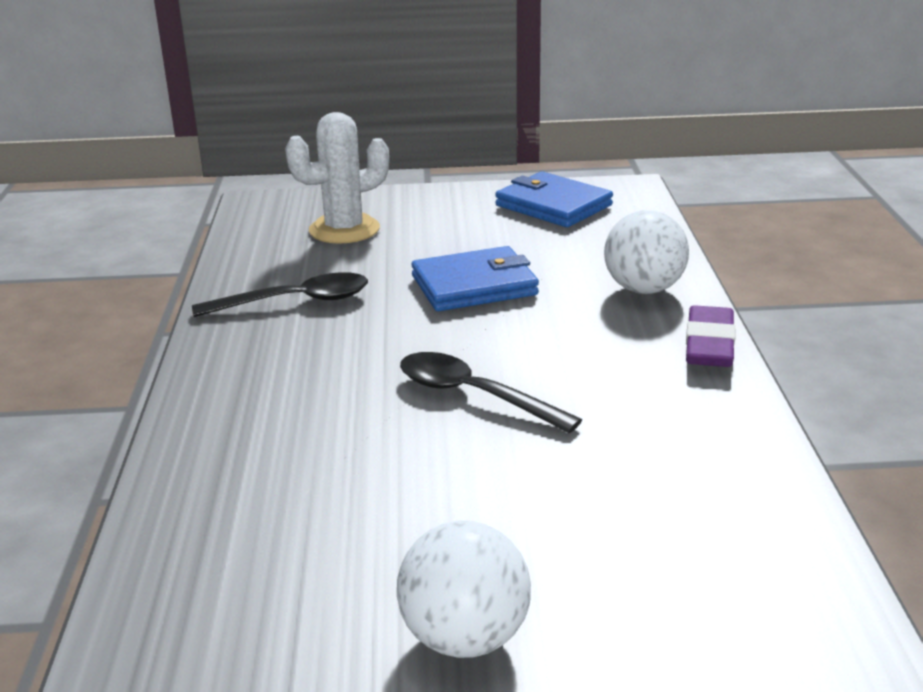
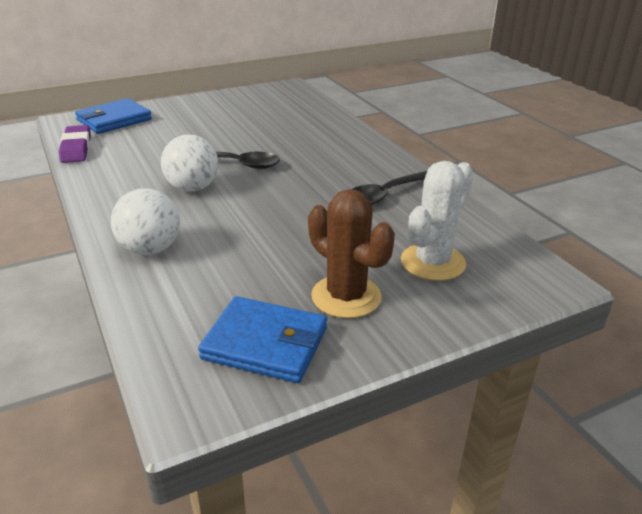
camera: 155 degrees right, 5 degrees up
white ball [397,521,531,658] -> white ball moved to [161,134,218,192]
blue wallet [411,246,539,311] -> blue wallet moved to [75,98,152,134]
purple eraser [686,305,735,367] -> purple eraser moved to [59,125,91,163]
none -> brown cactus [308,189,395,318]

